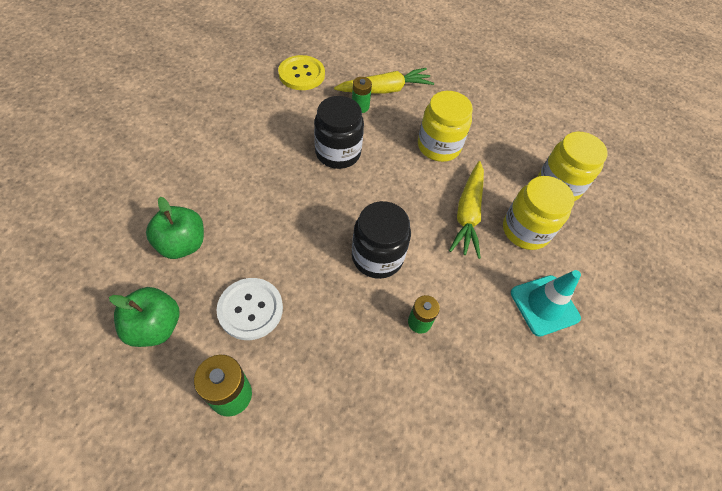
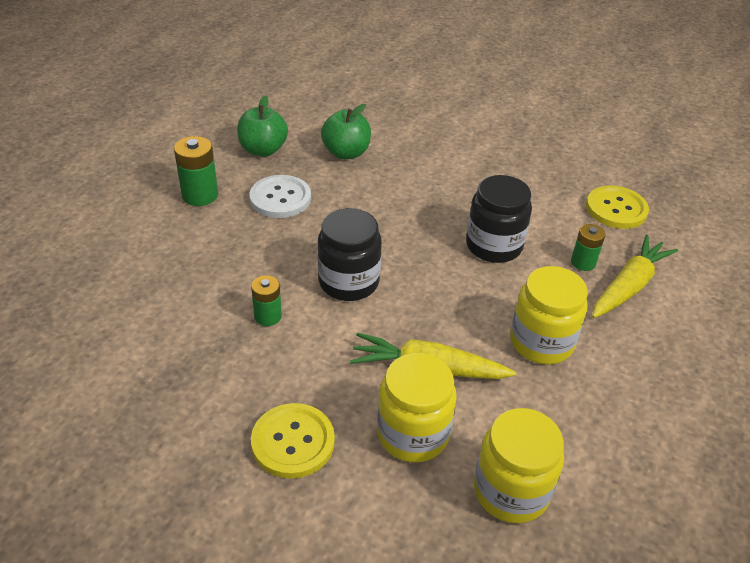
camera: 90 degrees right, 15 degrees down
yellow carrot [334,68,434,94] -> yellow carrot turned 120 degrees counterclockwise [592,235,678,318]
turquoise traffic cone [511,270,581,337] -> yellow button [251,403,335,479]

